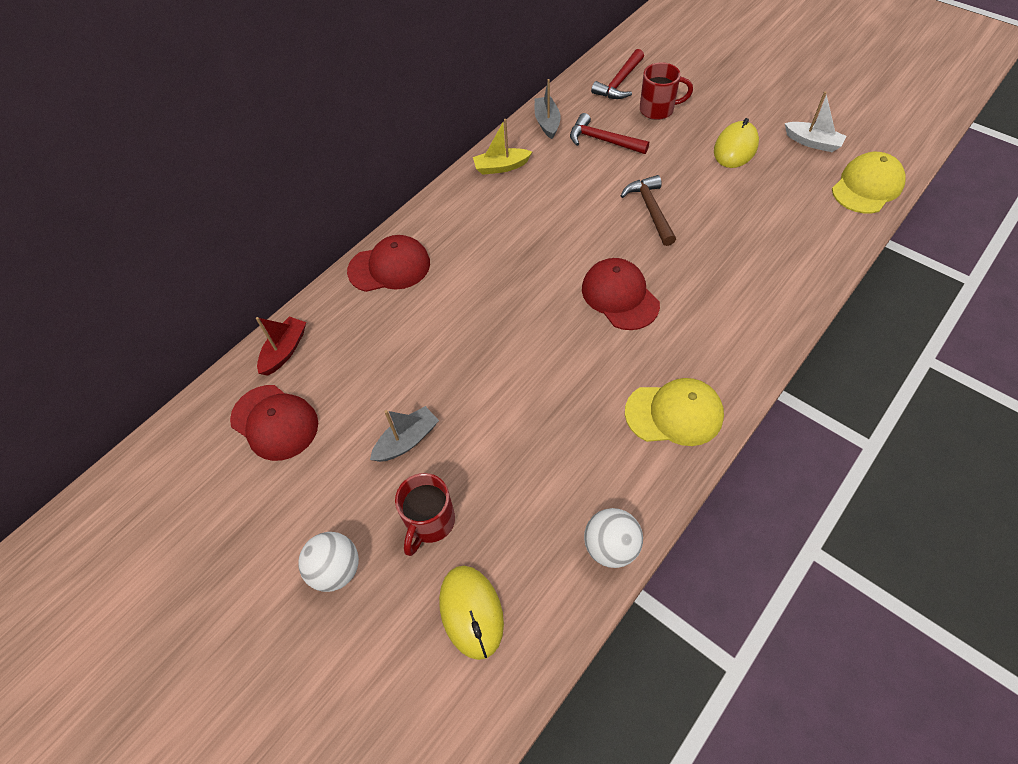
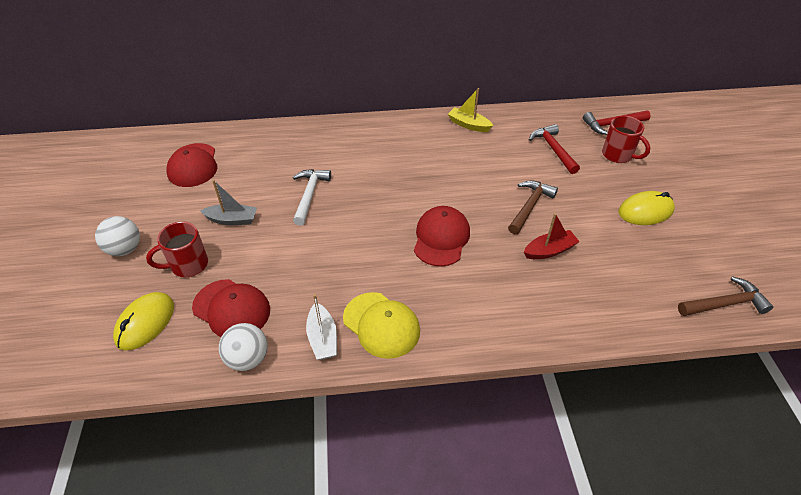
camera: 40 degrees right, 10 degrees down
red boat [256,316,306,376] -> red boat moved to [524,213,580,259]
red cap [347,235,430,292] -> red cap moved to [192,279,270,337]
grey boat [535,79,561,139] -> none
white boat [785,91,847,152] -> white boat moved to [306,294,337,360]
yellow cap [832,152,906,213] -> brown hammer [678,276,773,316]
none -> white hammer [293,169,331,226]

